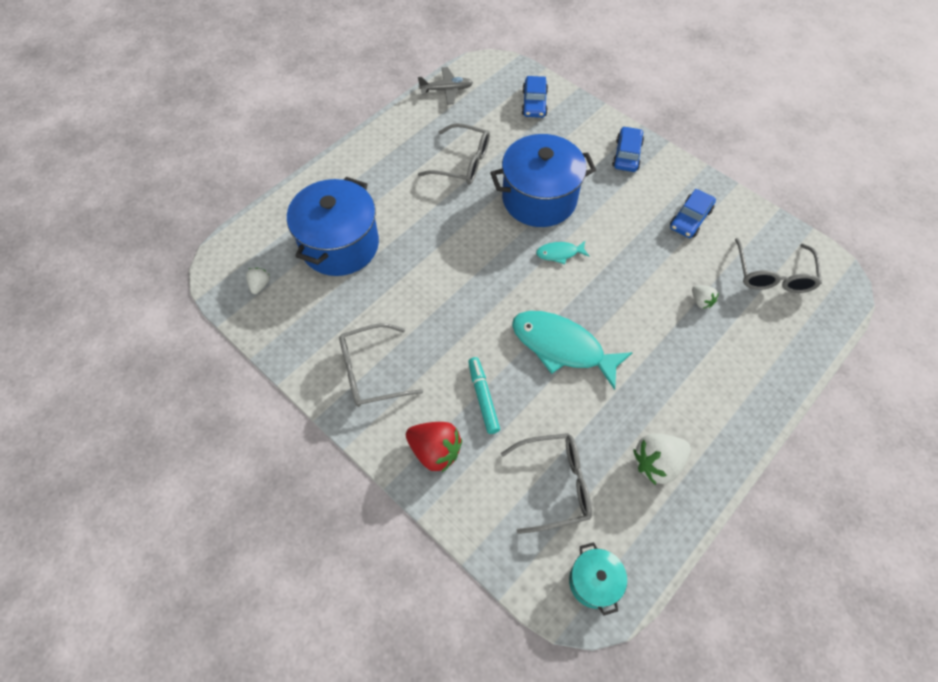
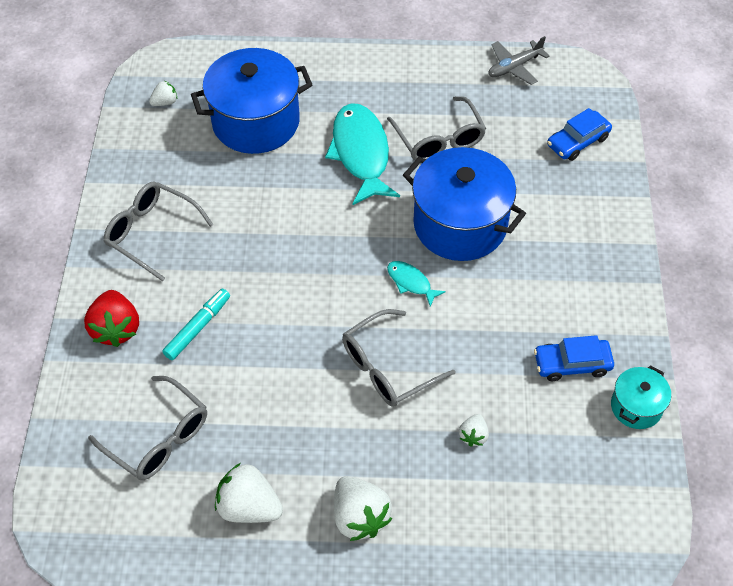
camera: 50 degrees right, 5 degrees down
grey plane [418,67,473,105] -> grey plane turned 105 degrees clockwise [488,36,549,85]
turquoise fish [512,311,633,390] -> turquoise fish moved to [325,103,400,205]
turquoise pot [569,542,627,616] -> turquoise pot moved to [611,365,671,429]
blue car [612,126,644,172] -> none
grey glasses [735,238,822,293] -> grey glasses moved to [342,309,456,407]
none -> white strawberry [334,476,392,541]

